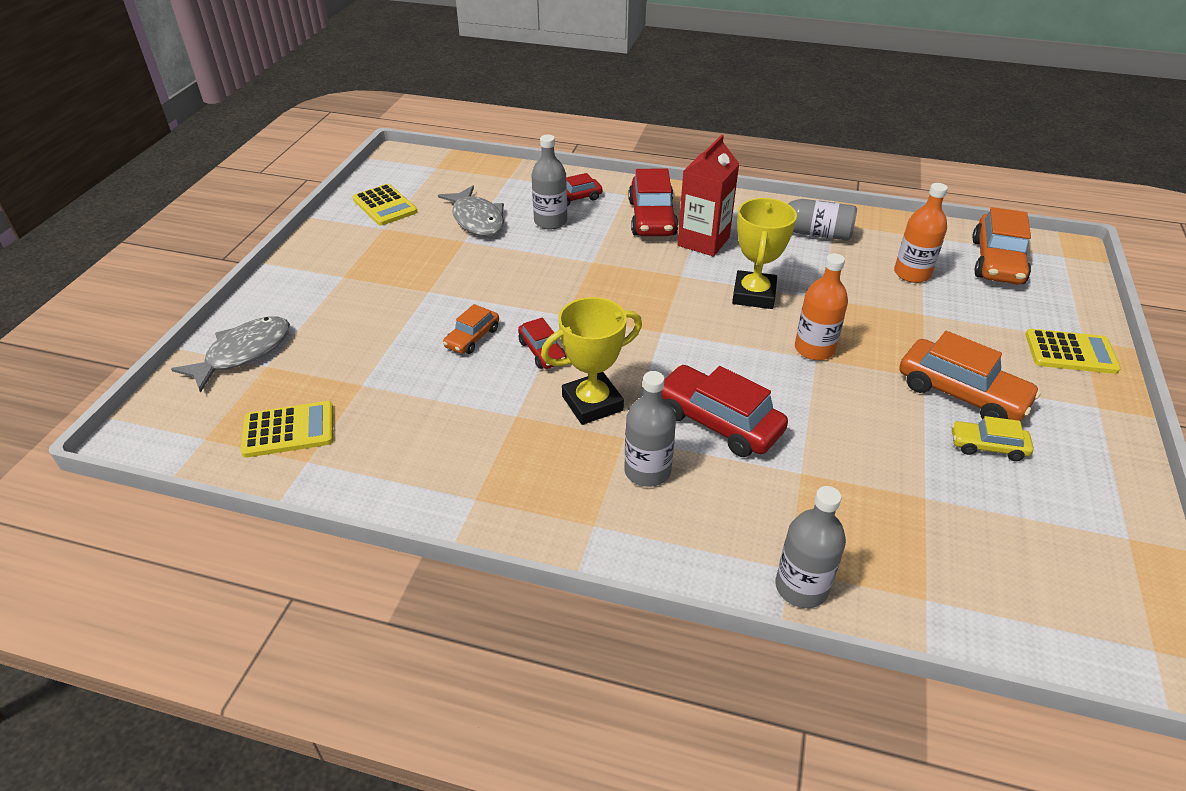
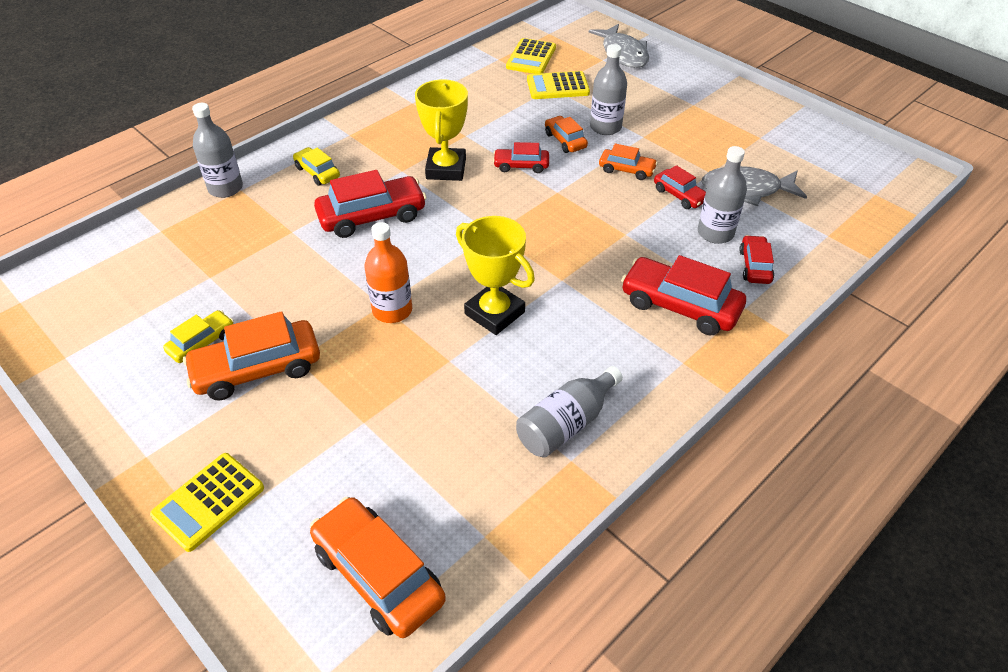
camera: 120 degrees right, 5 degrees up
yellow calculator [353,184,418,226] -> yellow calculator moved to [527,71,590,99]
grey bottle [624,371,676,487] -> grey bottle moved to [590,44,627,135]
red carton [677,134,739,257] -> none
orange bottle [894,183,948,283] -> none
none -> yellow car [293,147,340,186]
none -> orange car [599,143,658,180]
none -> red car [654,165,706,209]

